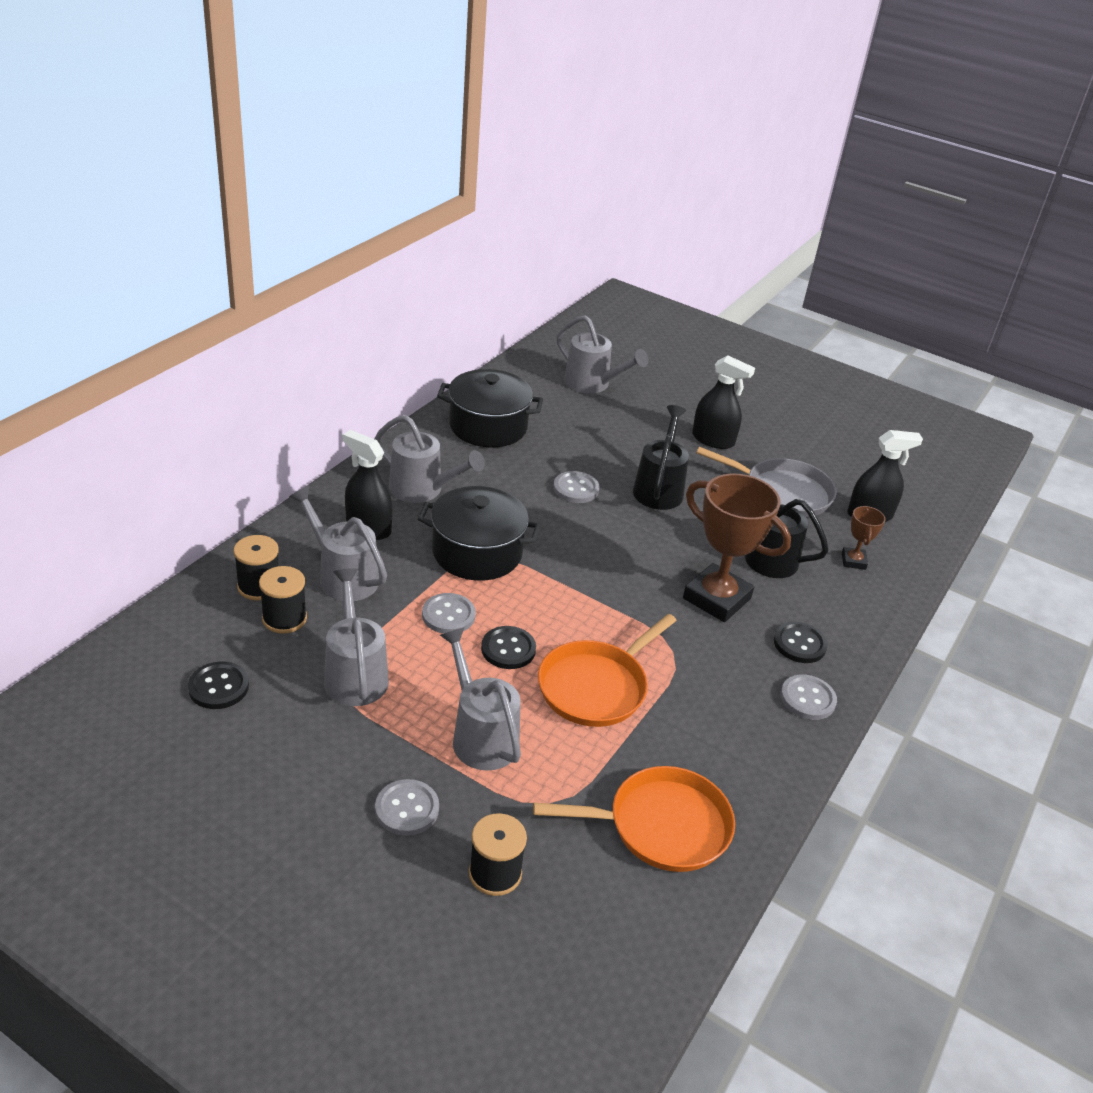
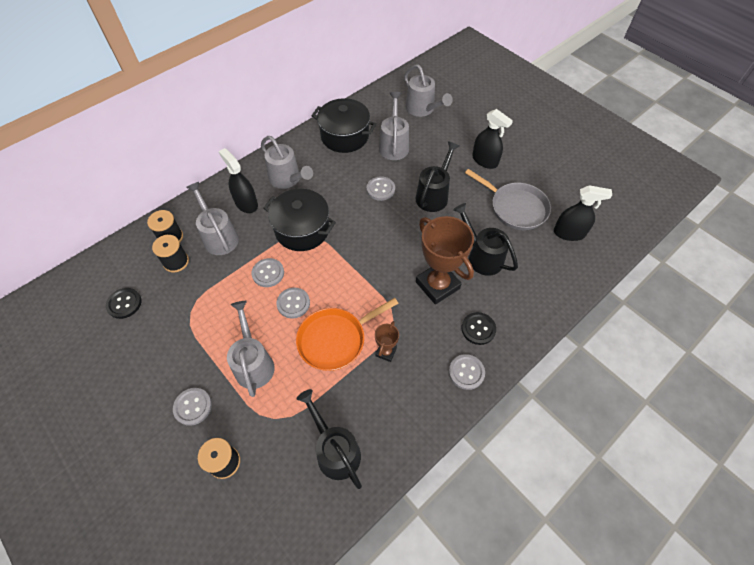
camera: 20 degrees right, 20 degrees up
grey watering can [324,568,389,706] -> grey watering can moved to [379,92,409,160]
black button [481,626,536,669] -> grey button [276,287,310,318]
orange pan [533,766,735,872] -> black watering can [296,389,362,489]
brown trophy [842,506,886,570] -> brown trophy moved to [375,321,399,362]

